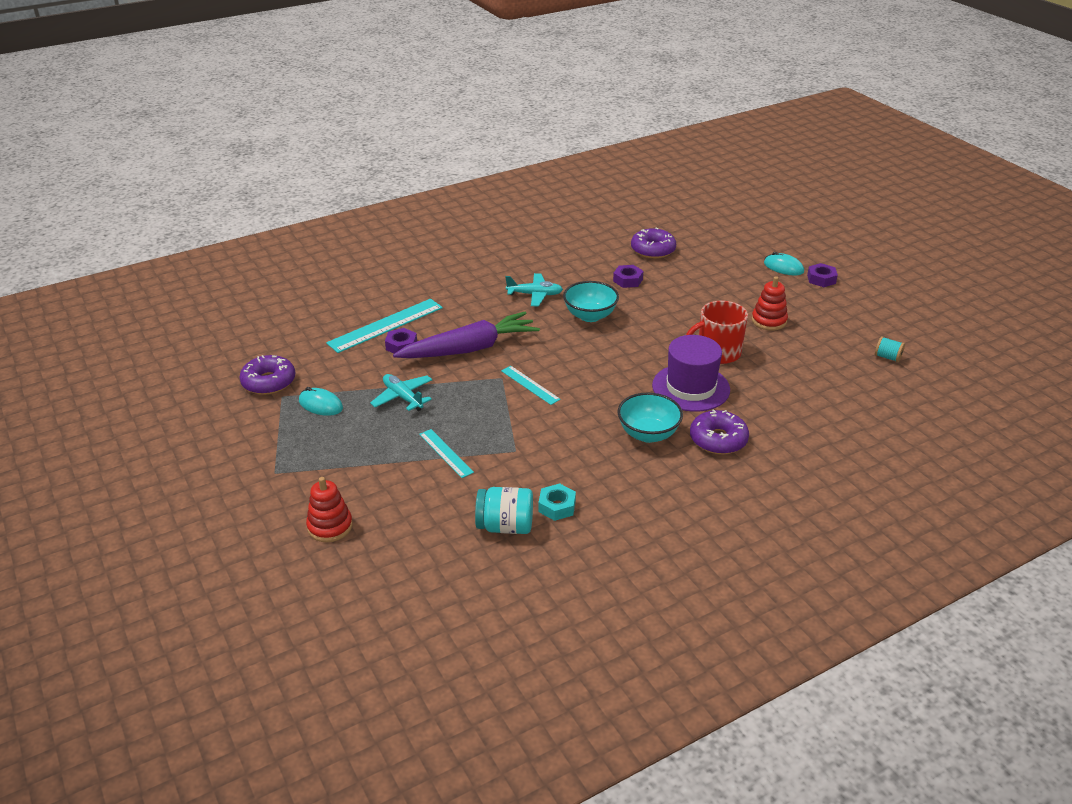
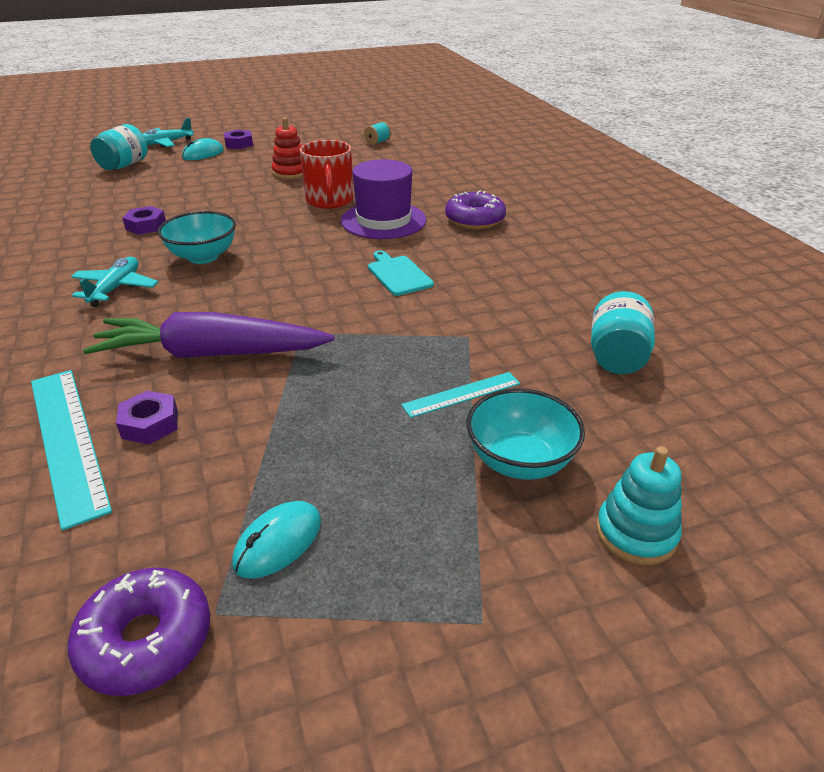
camera: 80 degrees left, 0 degrees up
red stacking toy [306,477,353,542] -> turquoise stacking toy [596,446,682,565]
turquoise plane [370,374,432,411] -> turquoise plane moved to [143,118,194,148]
purple carrot [393,312,540,358] -> purple carrot turned 75 degrees counterclockwise [83,312,335,358]
turquoise ruler [501,366,561,405] -> none
turquoise nut [538,483,576,521] -> none
turquoise bowl [618,392,683,443] -> turquoise bowl moved to [466,388,585,480]
purple donut [631,228,676,259] -> none
none -> turquoise jar [90,124,148,170]
none -> turquoise cutting board [368,250,434,296]

